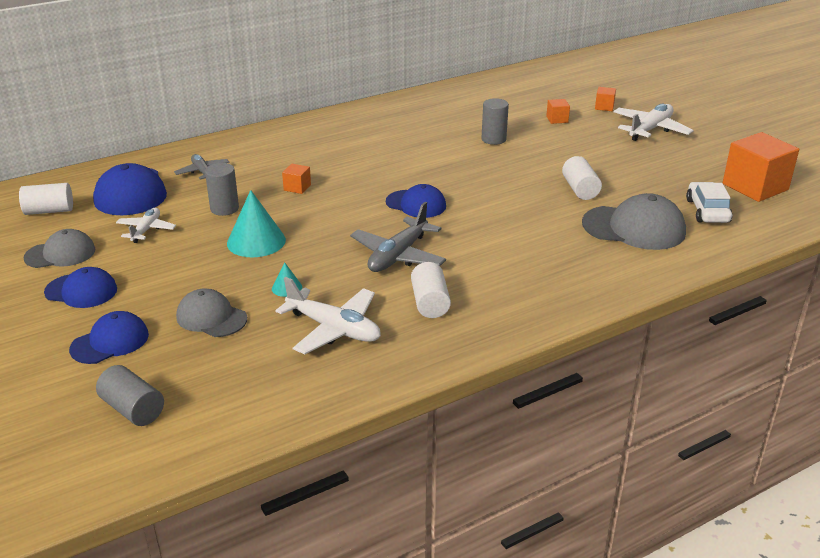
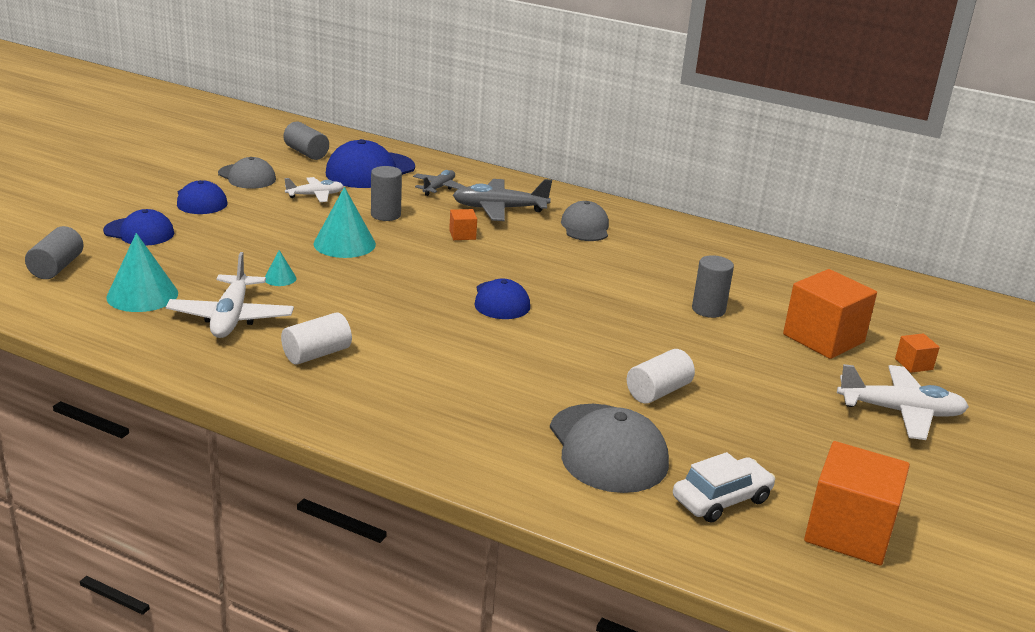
camera: 55 degrees right, 5 degrees down
white cylinder [19,183,73,215] -> grey cylinder [283,122,329,160]
grey cap [176,288,247,337] -> grey cap moved to [561,201,609,241]
grey plane [350,202,446,272] -> grey plane moved to [453,179,552,221]
orange cube [546,99,570,124] -> orange cube [783,269,877,359], size x2.22
none -> turquoise cone [106,233,178,312]

